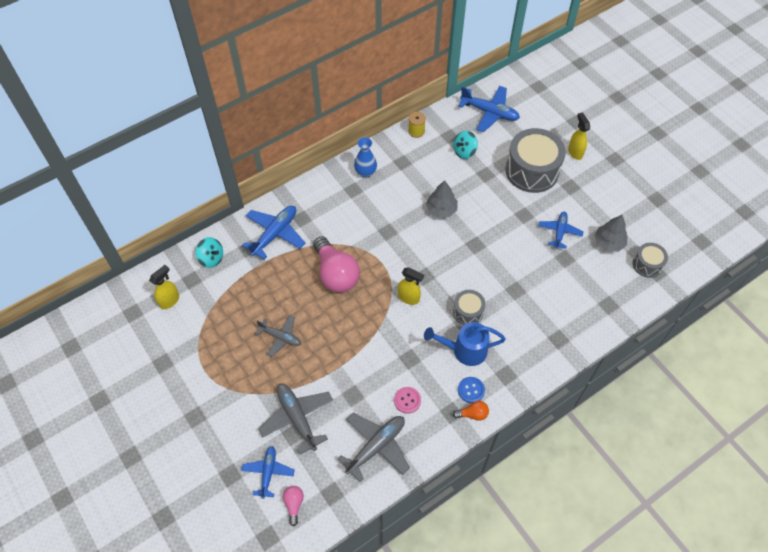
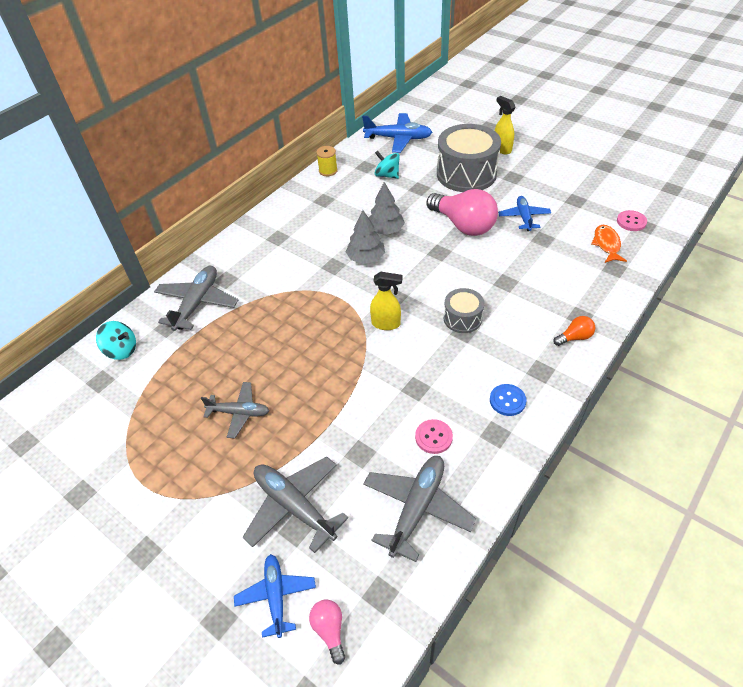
camera: 15 degrees left, 10 degrees down
yellow spray bottle [149,265,179,309] -> none
blue plane [242,206,305,260] -> grey plane [154,266,238,331]
pink light bulb [313,236,360,293] -> pink light bulb moved to [426,189,498,236]
blue vase [354,137,377,178] -> none
blue watering can [424,322,506,366] -> none
turquoise spinning top [453,130,478,159] -> turquoise spinning top turned 90 degrees clockwise [374,150,400,179]
orange light bulb [453,401,489,421] -> orange light bulb moved to [553,316,595,346]
grey tree [595,215,628,252] -> grey tree moved to [346,210,385,264]
grey drum [632,243,668,278] -> pink button [617,210,647,231]
none -> orange fish [591,225,627,263]

